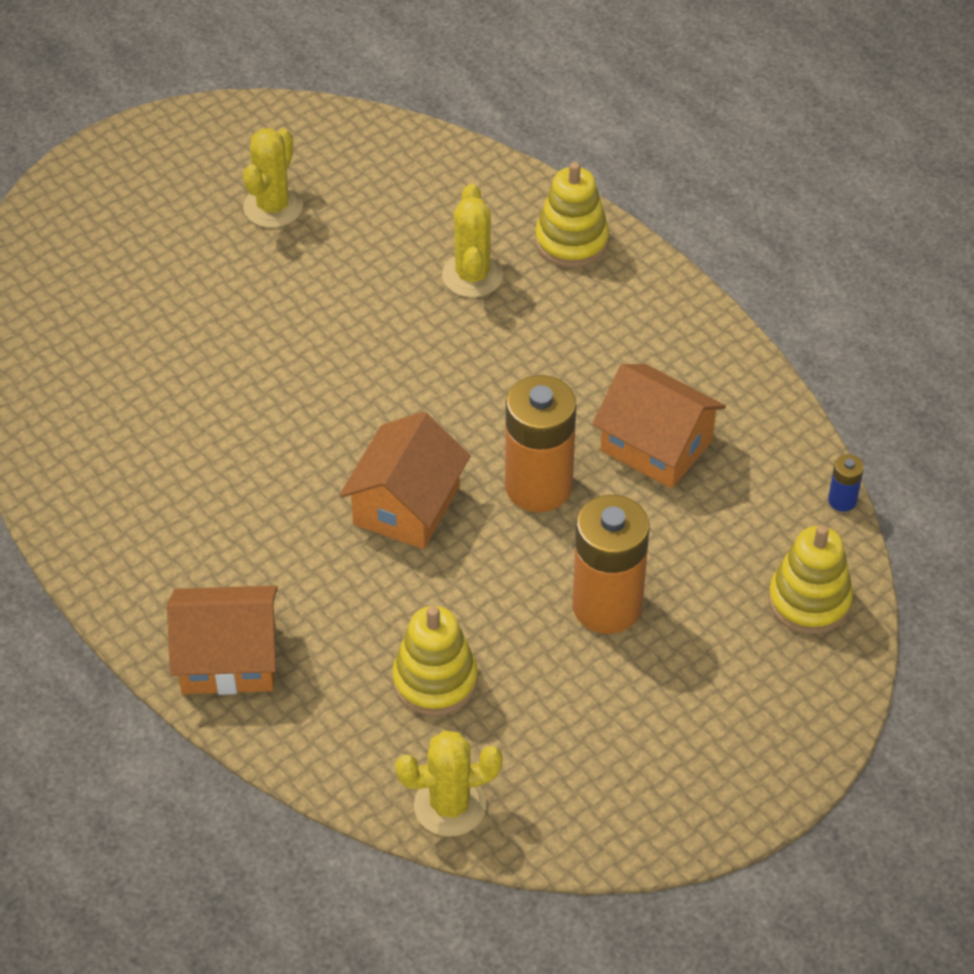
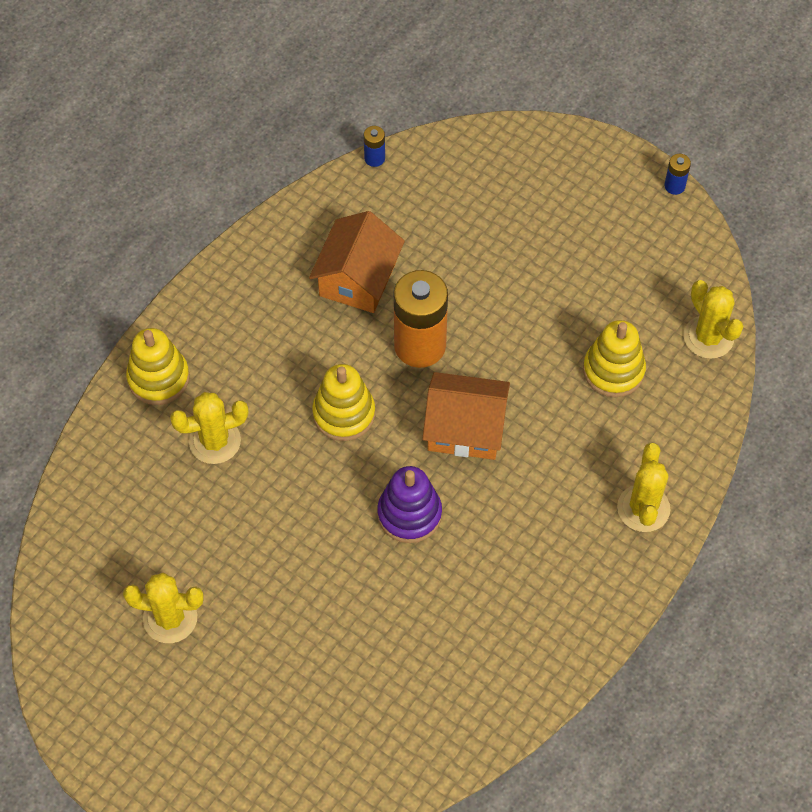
camera: 105 degrees left, 10 degrees up
orange house [167,585,278,695] -> yellow cactus [617,443,670,532]
orange battery [572,495,649,634] -> none
yellow stacking toy [768,525,853,634] -> yellow stacking toy moved to [312,364,375,441]
none -> purple stacking toy [377,466,442,543]
none -> blue battery [664,154,691,195]

